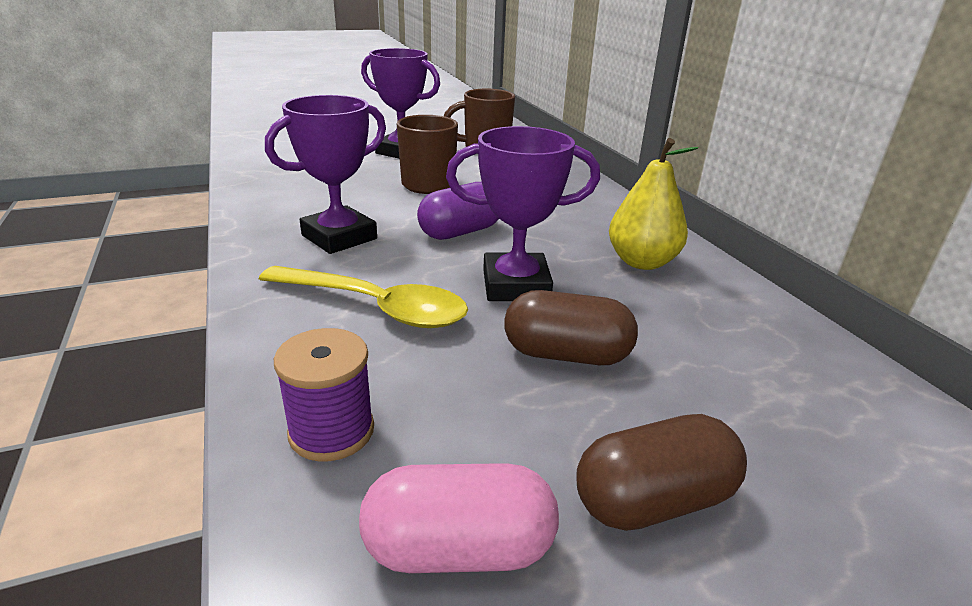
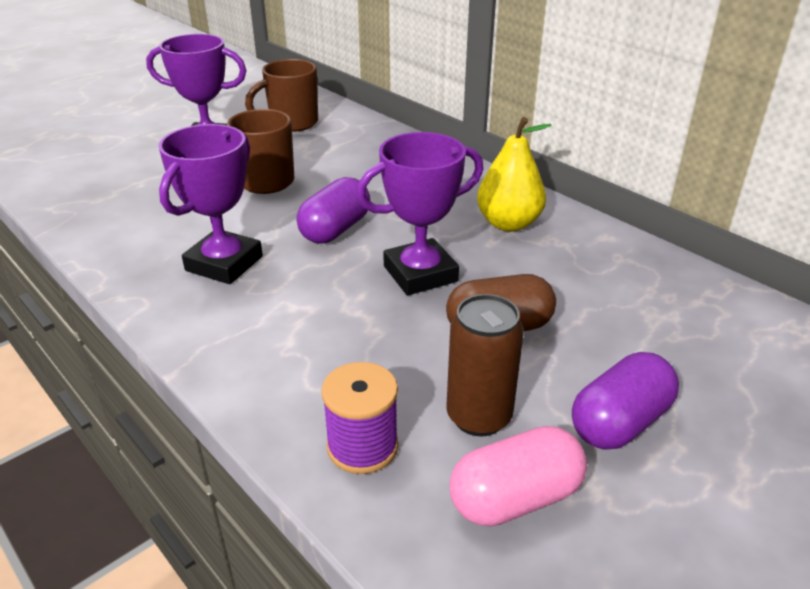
camera: 20 degrees left, 5 degrees up
yellow spoon [259,266,468,328] -> none
brown capsule [576,414,747,531] -> purple capsule [572,352,679,450]
none -> brown can [447,294,524,436]

